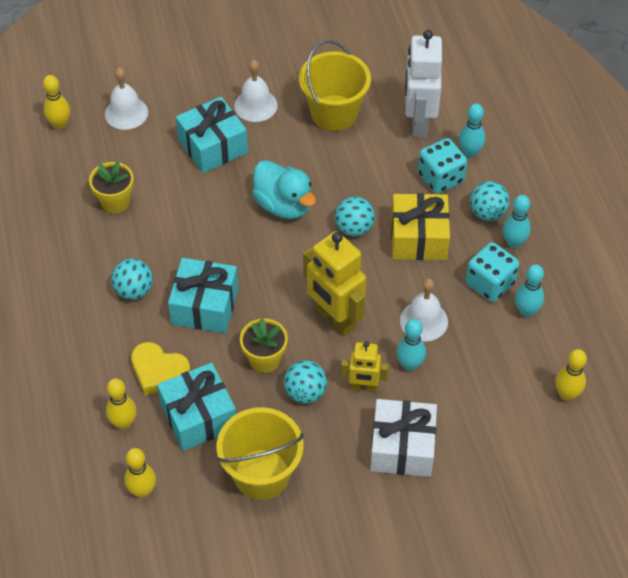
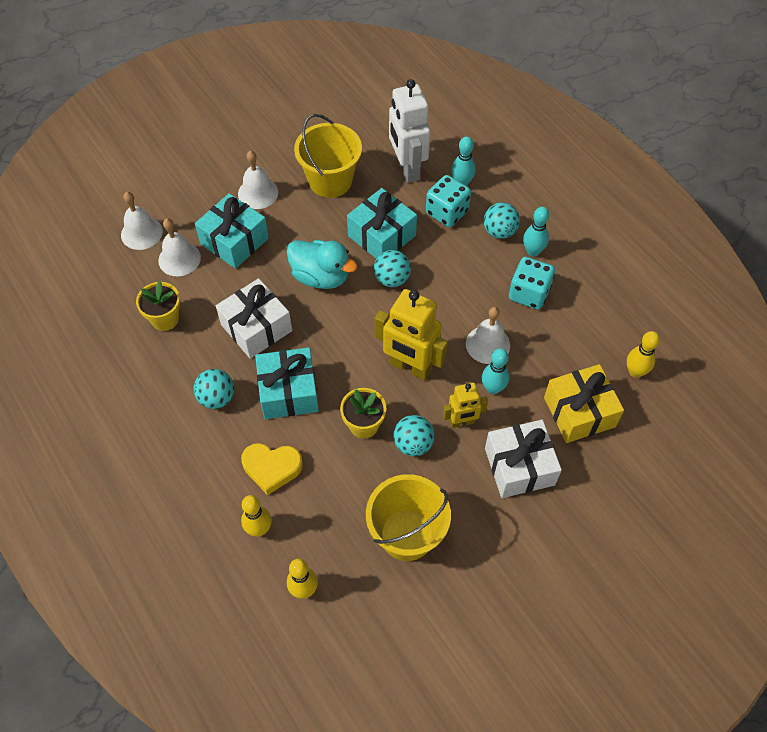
camera: 20 degrees left, 5 degrees up
yellow bowling pin [43,75,70,130] -> none
turquoise gift [157,363,236,451] -> turquoise gift moved to [347,188,417,259]
yellow gift [391,193,450,260] -> yellow gift moved to [544,364,624,443]
turquoise bowling pin [515,264,544,317] -> none
none -> white bell [158,218,201,276]
none -> white gift [216,278,292,359]

